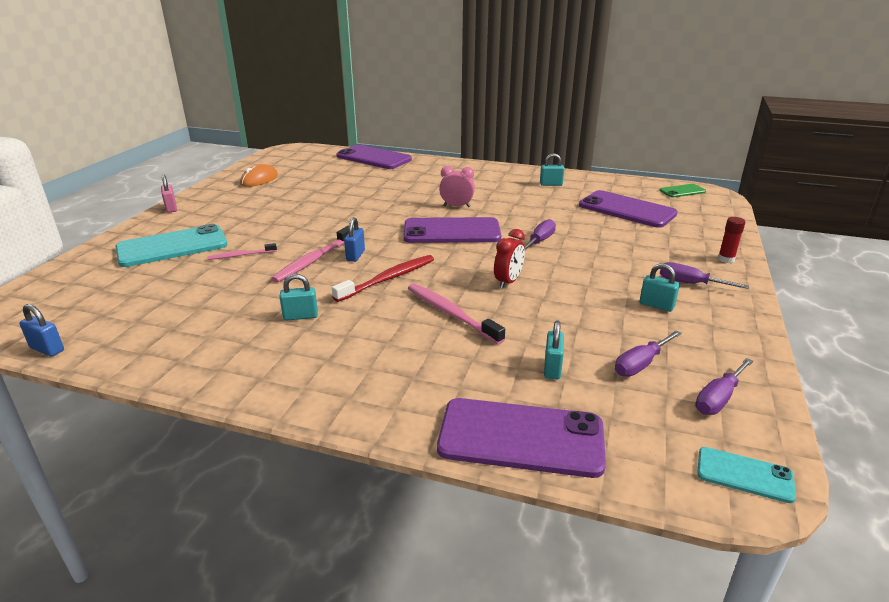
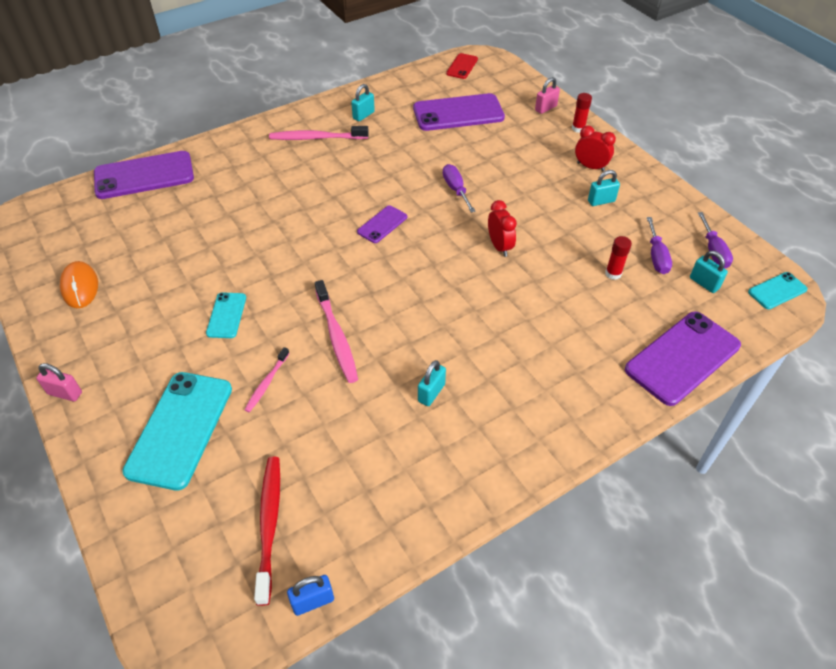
camera: 50 degrees left, 20 degrees up
red toothbrush [332,255,434,302] -> red toothbrush moved to [254,457,280,606]
blue padlock [344,217,365,262] -> none
purple phone [403,217,501,243] -> purple phone [357,205,407,243], size x0.51
pink toothbrush [408,284,505,344] -> pink toothbrush moved to [269,126,369,140]
pink clock [439,166,475,207] -> none
turquoise padlock [544,321,564,380] -> turquoise padlock moved to [690,251,728,293]
green phone [659,184,706,197] -> red phone [446,53,478,79]
purple screwdriver [660,262,749,289] -> red clock [575,126,616,171]
none -> turquoise phone [206,292,246,338]
none -> pink padlock [535,77,560,114]
none -> red glue stick [605,236,632,280]

